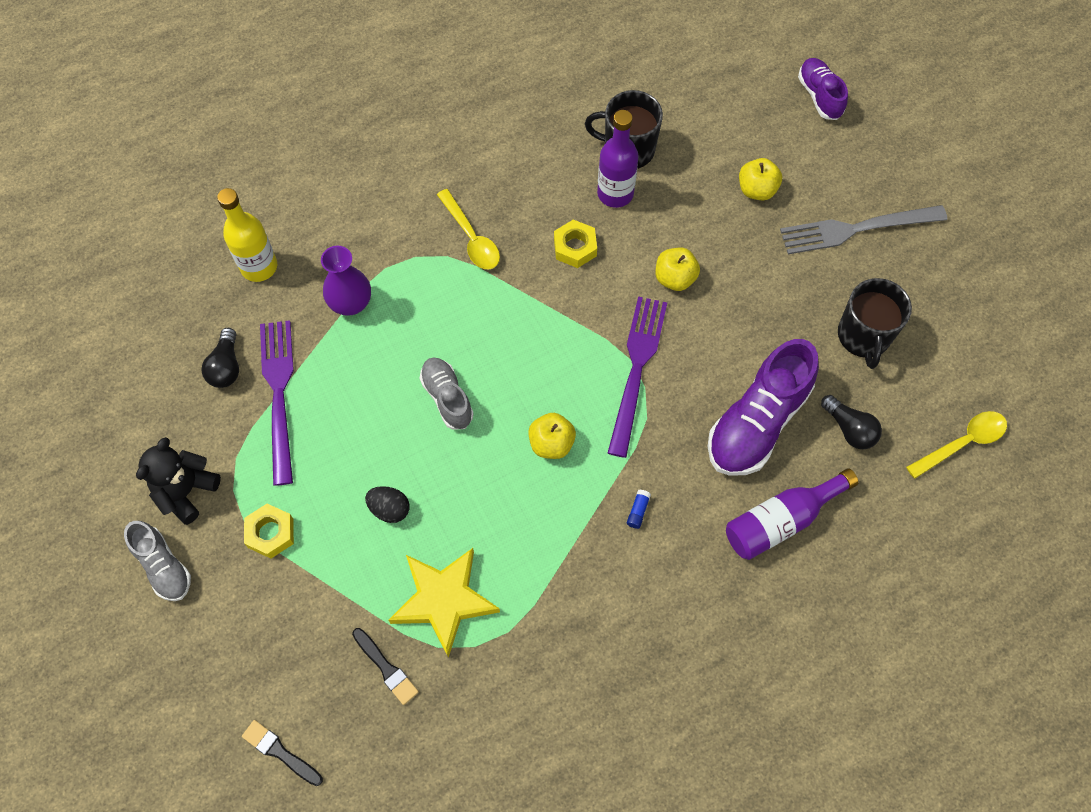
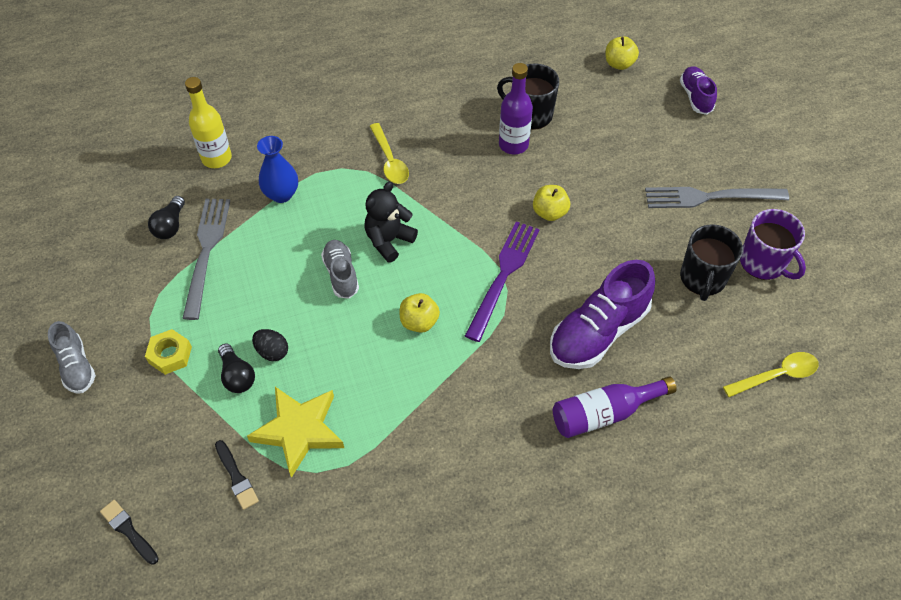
camera: 10 degrees right, 10 degrees down
black teddy bear [136,437,221,525] -> black teddy bear moved to [365,181,418,263]
purple fork [260,320,294,486] -> grey fork [183,199,230,320]
purple vase [321,246,371,316] -> blue vase [257,136,298,203]
yellow nut [554,219,597,268] -> none
blue glue stick [627,489,651,529] -> none
yellow apple [739,158,782,200] -> yellow apple moved to [605,37,639,70]
black light bulb [821,395,882,449] -> black light bulb moved to [218,344,255,393]
none -> purple mug [740,209,806,280]

